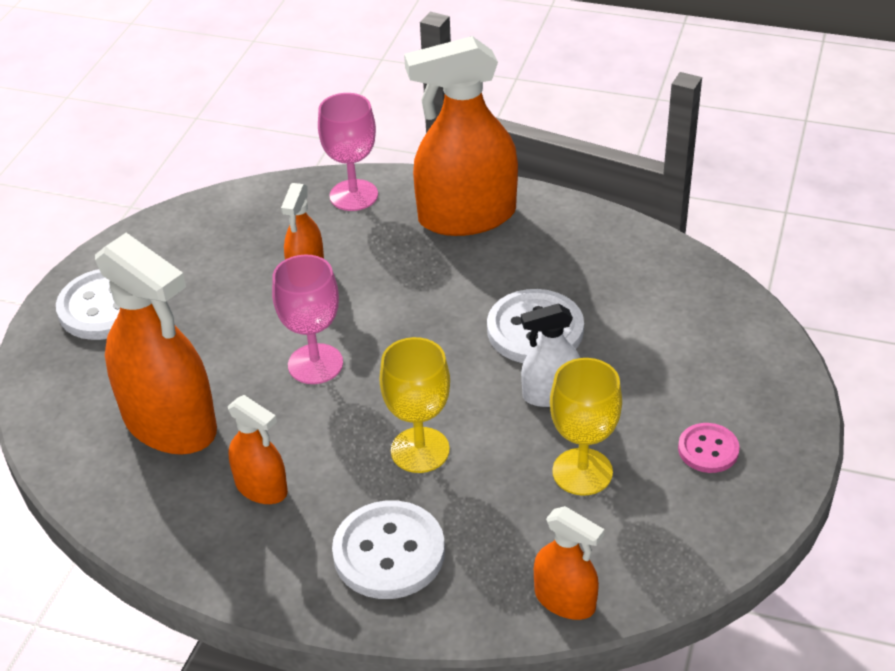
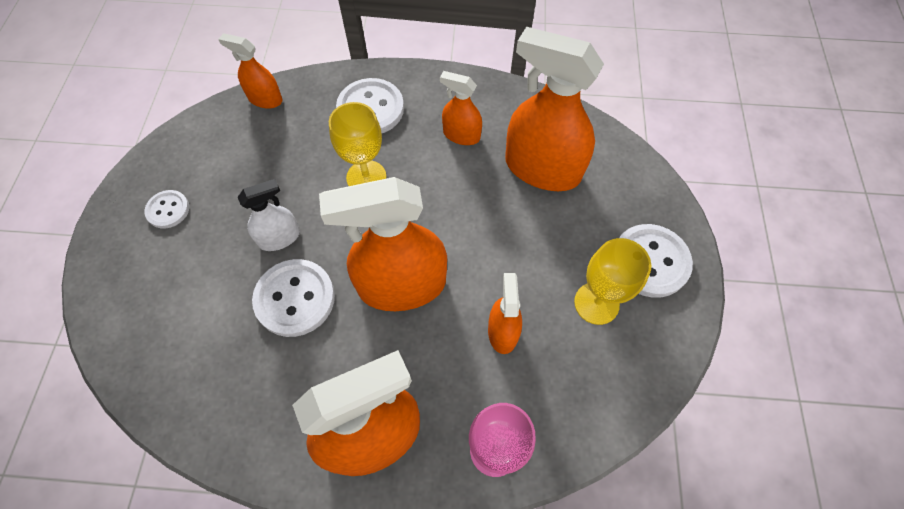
camera: 165 degrees right, 20 degrees up
pink goblet [272,254,343,384] -> none
yellow goblet [550,358,622,495] -> yellow goblet moved to [574,238,651,325]
pink button [678,423,740,473] -> white button [144,190,189,228]
none -> orange spray bottle [319,177,447,311]

